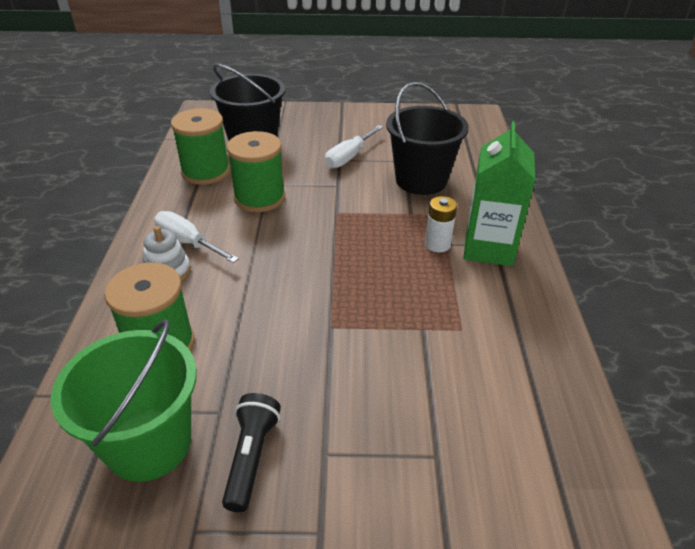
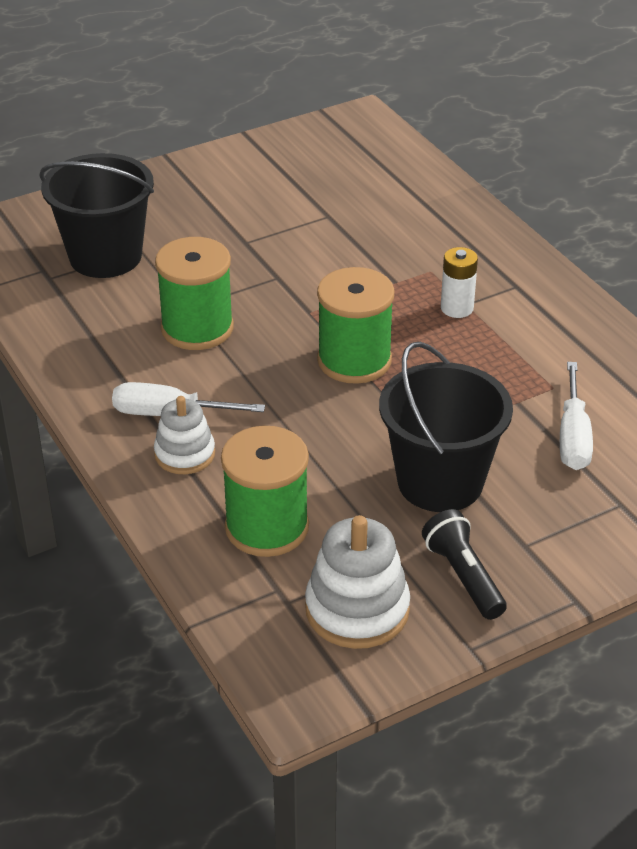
camera: 30 degrees left, 0 degrees up
green bucket [51,319,197,482] -> white stacking toy [305,515,410,649]
green spool [171,108,230,185] -> green spool moved to [317,267,395,384]
white screwdriver [325,125,383,168] -> white screwdriver moved to [560,362,593,470]
black bucket [386,82,469,195] -> black bucket moved to [379,342,513,512]
green carton [464,121,535,266] -> none

